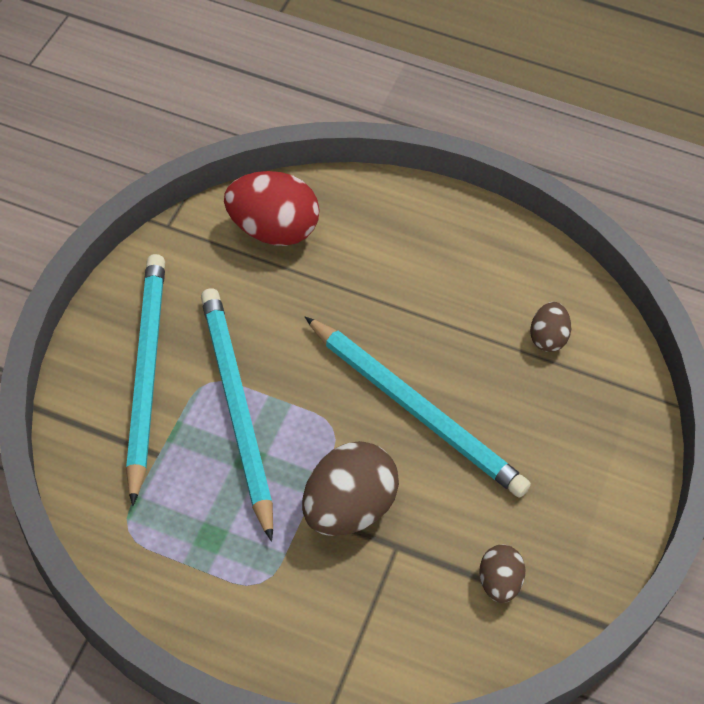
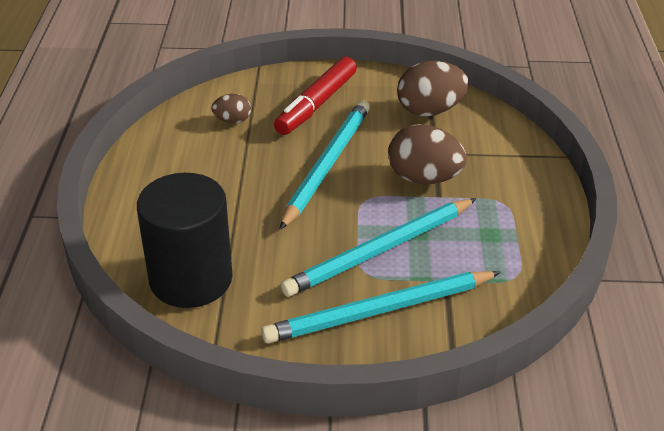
camera: 105 degrees left, 15 degrees down
red egg [224,171,319,246] -> black cylinder [137,173,233,308]
brown egg [479,545,525,603] -> brown egg [397,61,469,116], size x1.85
none -> red marker [274,56,357,135]

